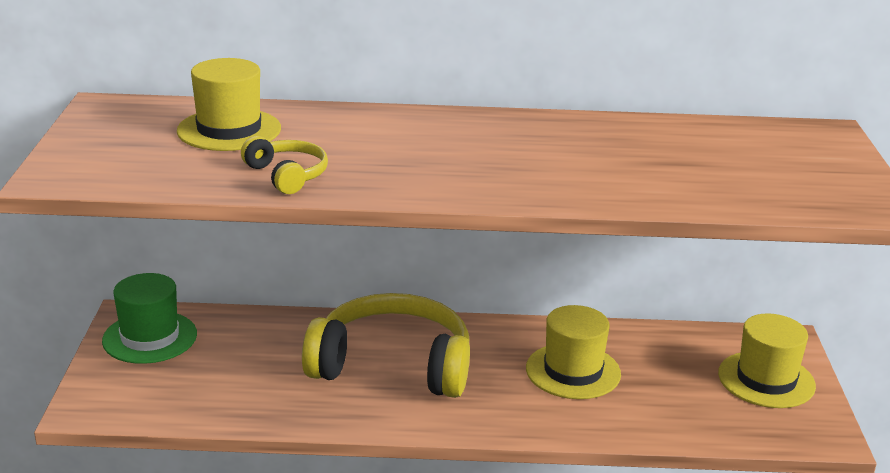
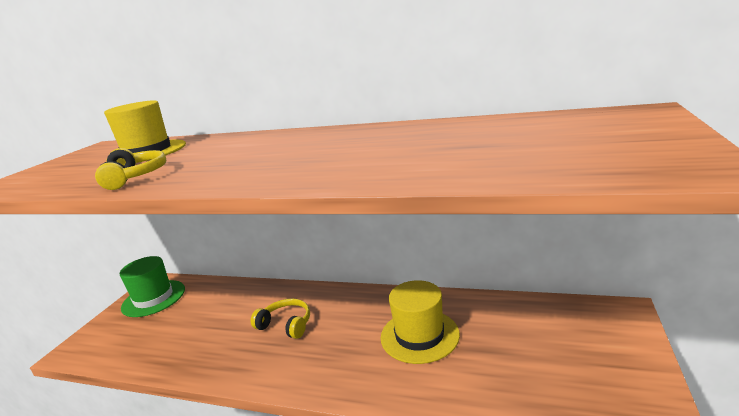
camera: 20 degrees right, 5 degrees down
yellow headphones [302,293,470,398] -> yellow headphones [251,299,310,339], size x0.46
yellow hat [718,313,816,408] -> none

